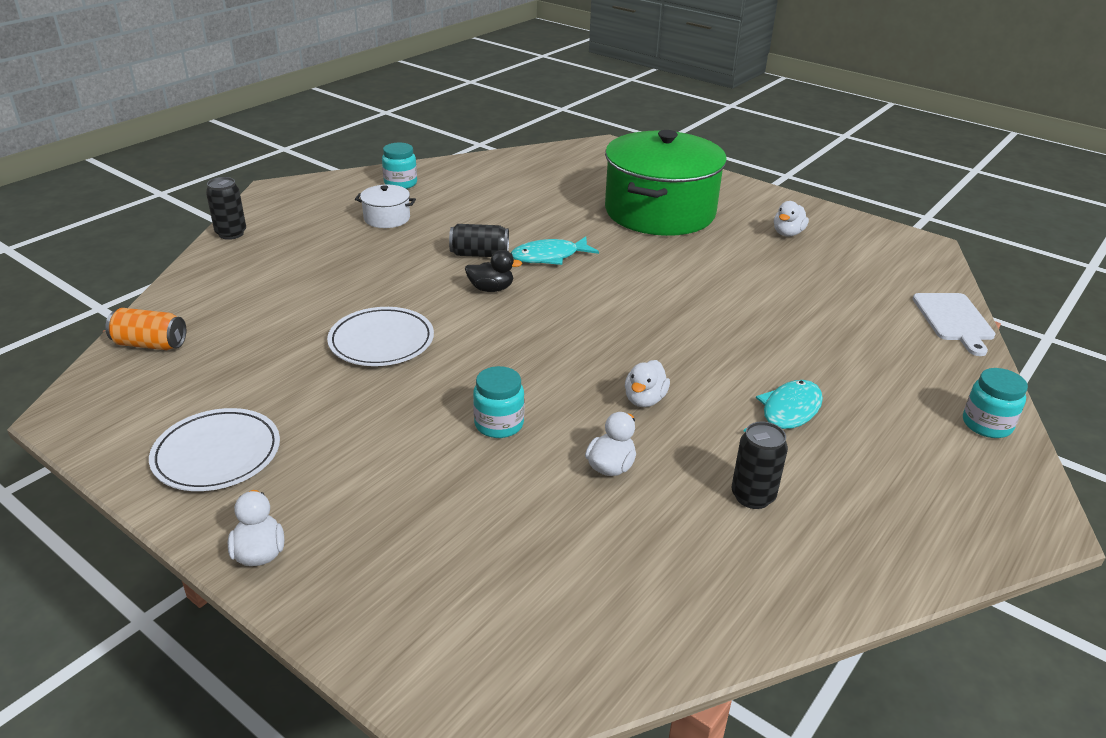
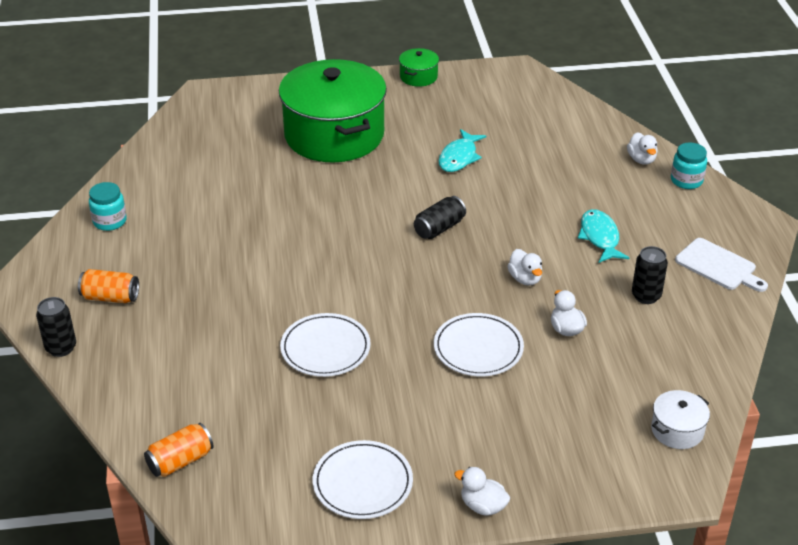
camera: 45 degrees left, 5 degrees up
white pot [355,185,416,228] -> white pot moved to [651,390,710,449]
black can [449,224,509,257] -> black can moved to [414,196,466,239]
black duck [465,250,523,292] -> none
turquoise jar [473,366,524,438] -> white plate [434,313,524,376]
turquoise fish [511,236,599,265] -> turquoise fish moved to [438,129,486,172]
white duck [774,201,809,236] -> white duck moved to [627,132,658,165]
white cutting board [913,293,995,356] -> white cutting board moved to [675,238,768,292]
none -> orange can [78,269,139,303]
none -> green pot [399,48,439,87]

